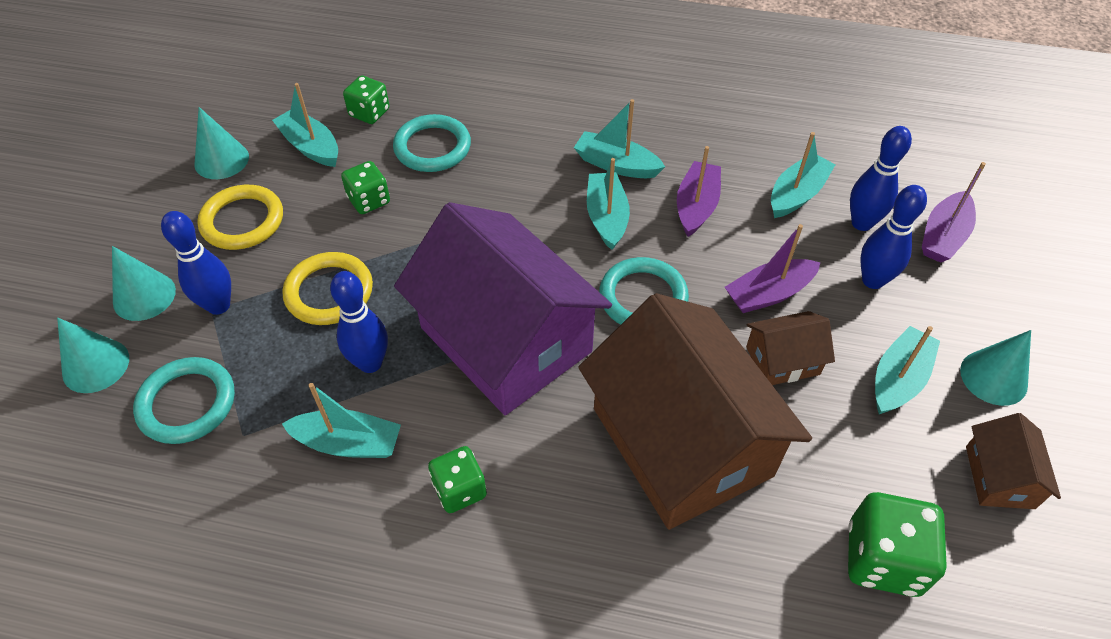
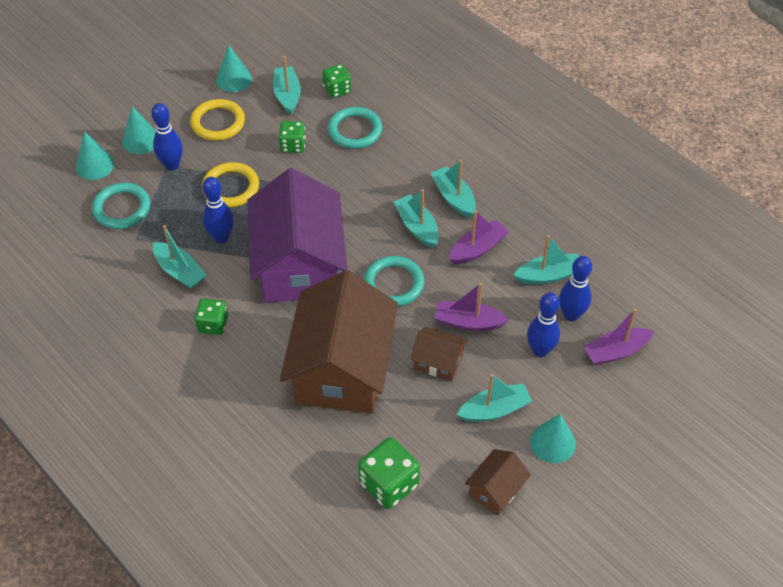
camera: 35 degrees right, 0 degrees up
turquoise boat [587,158,630,250] -> turquoise boat turned 60 degrees counterclockwise [394,189,439,248]

